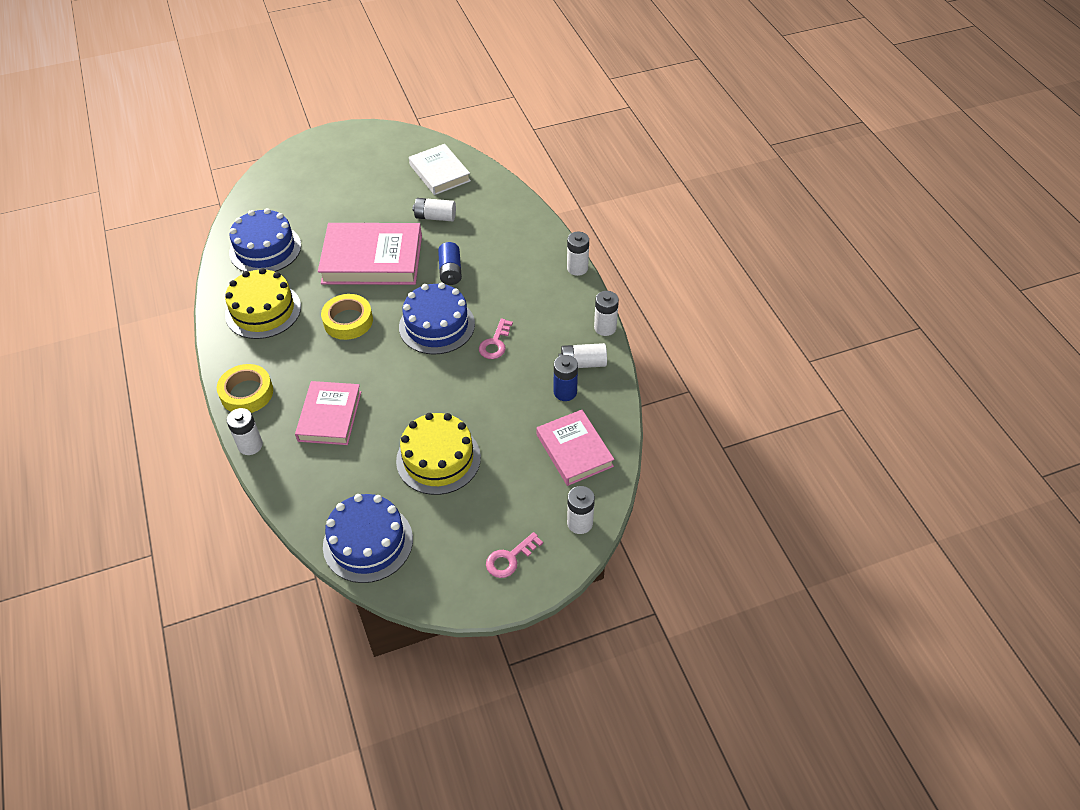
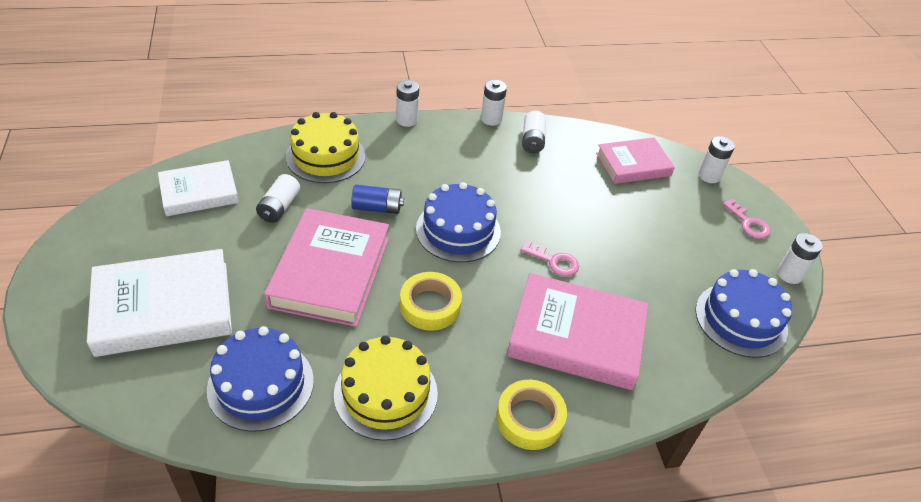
camera: 85 degrees left, 5 degrees down
white battery [227,408,263,455] -> white battery moved to [777,233,822,284]
pink book [295,381,361,445] -> pink book [507,273,649,390], size x1.58
yellow cake [396,413,481,495] -> yellow cake moved to [286,112,366,183]
pink key [479,318,513,359] -> pink key moved to [521,240,579,276]
blue battery [554,355,578,401] -> none
none -> white book [87,249,232,357]

